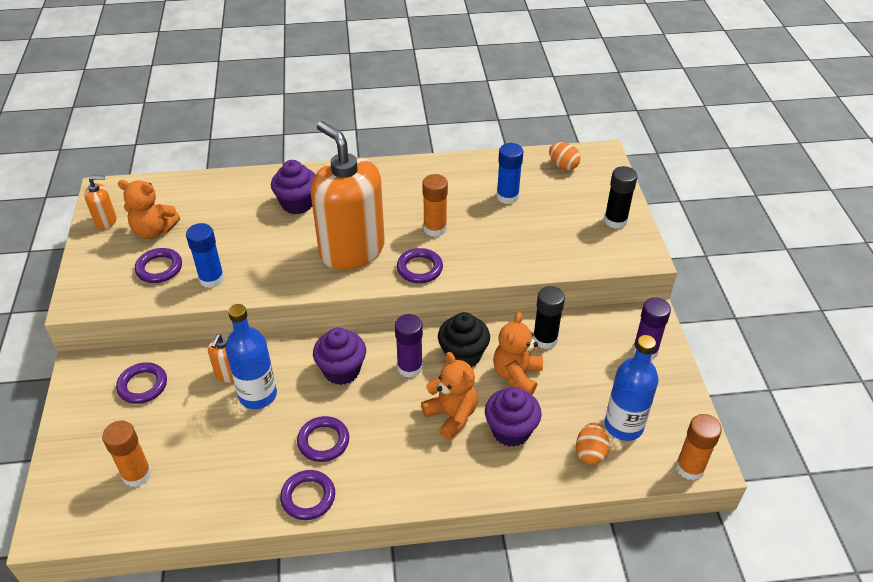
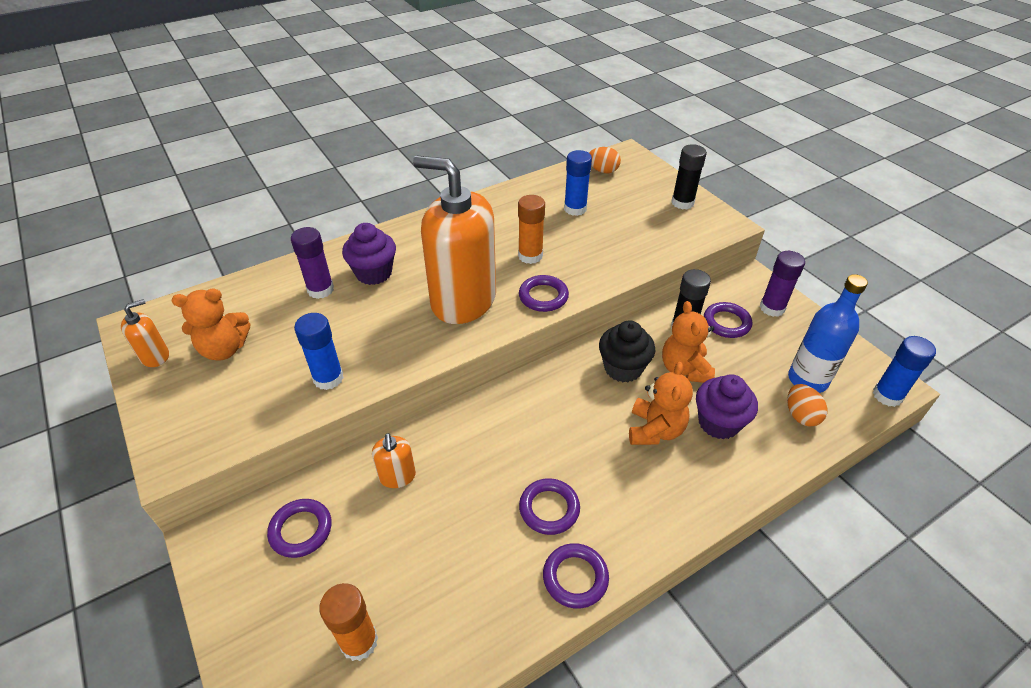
camera: 25 degrees left, 0 degrees up
purple ring [135,248,182,283] -> purple ring moved to [704,302,752,338]
blue bottle [225,304,277,409] -> none
purple cupcake [313,327,366,385] -> none
purple glue stick [395,314,423,378] -> purple glue stick moved to [291,227,334,299]
orange teddy bear [421,352,478,440] -> orange teddy bear turned 75 degrees clockwise [629,362,693,445]
orange glue stick [676,414,722,480] -> blue glue stick [873,336,936,407]

